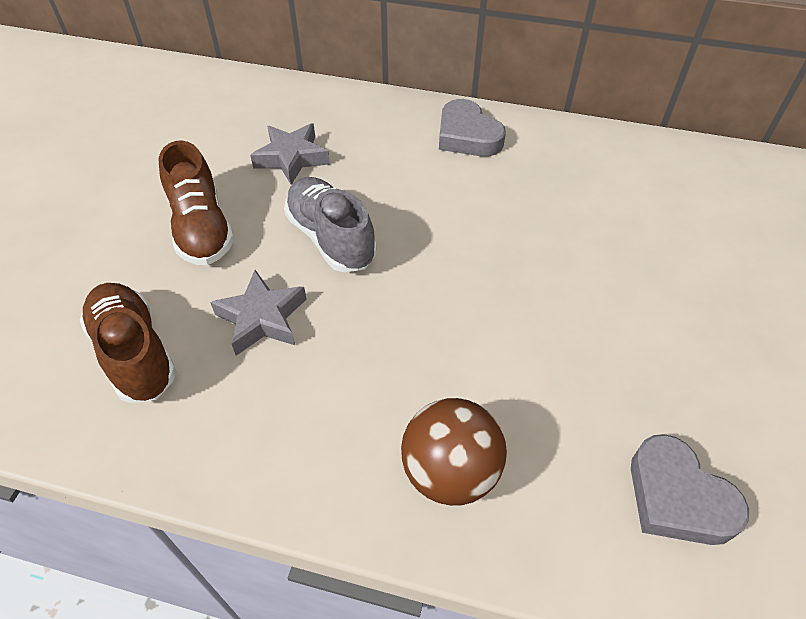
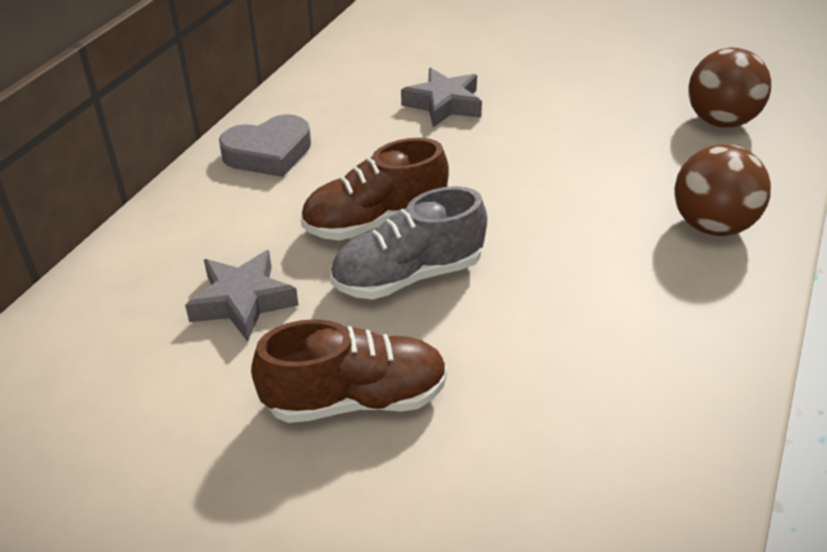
camera: 80 degrees left, 10 degrees down
brown shoe [80,283,177,403] -> brown shoe moved to [301,138,449,241]
grey star [210,270,307,356] -> grey star moved to [401,68,482,127]
grey heart [631,434,749,545] -> brown ball [688,47,771,128]

